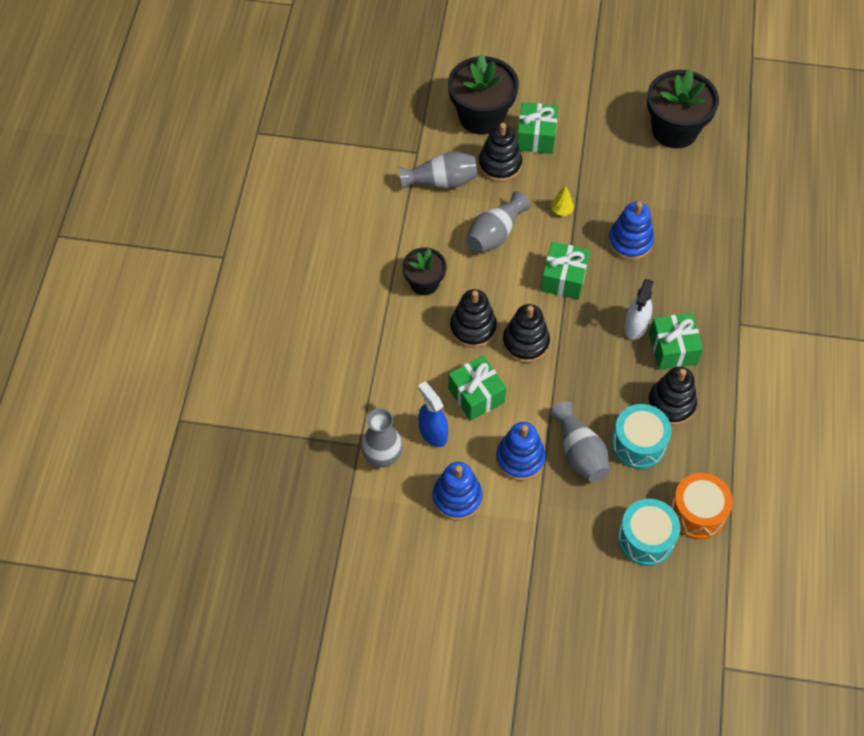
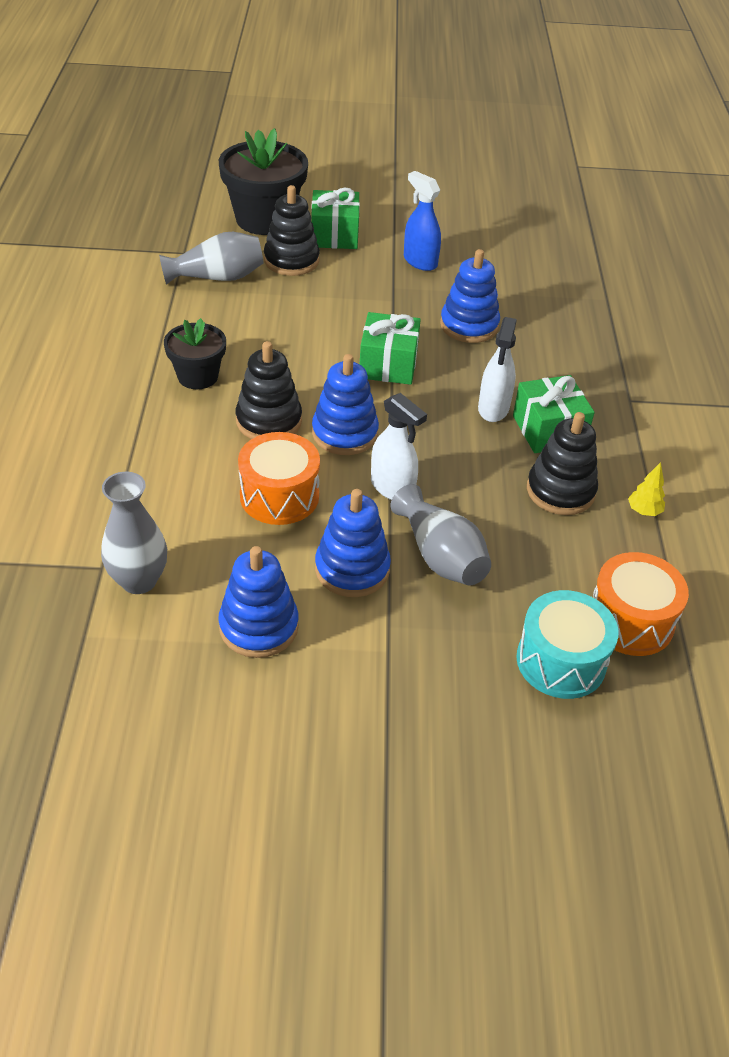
camera: 10 degrees left, 15 degrees down
blue spray bottle [418,382,448,447] -> blue spray bottle moved to [404,171,441,271]
green gift [448,355,506,421] -> orange drum [238,432,320,525]
grey vase [466,191,530,253] -> none
black stacking toy [503,304,550,363] -> blue stacking toy [312,354,379,455]
yellow tree [551,185,574,216] -> yellow tree moved to [628,462,665,516]
turquoise drum [611,404,672,469] -> none
black flower pot [647,69,719,149] -> none
none -> white spray bottle [371,393,427,500]

